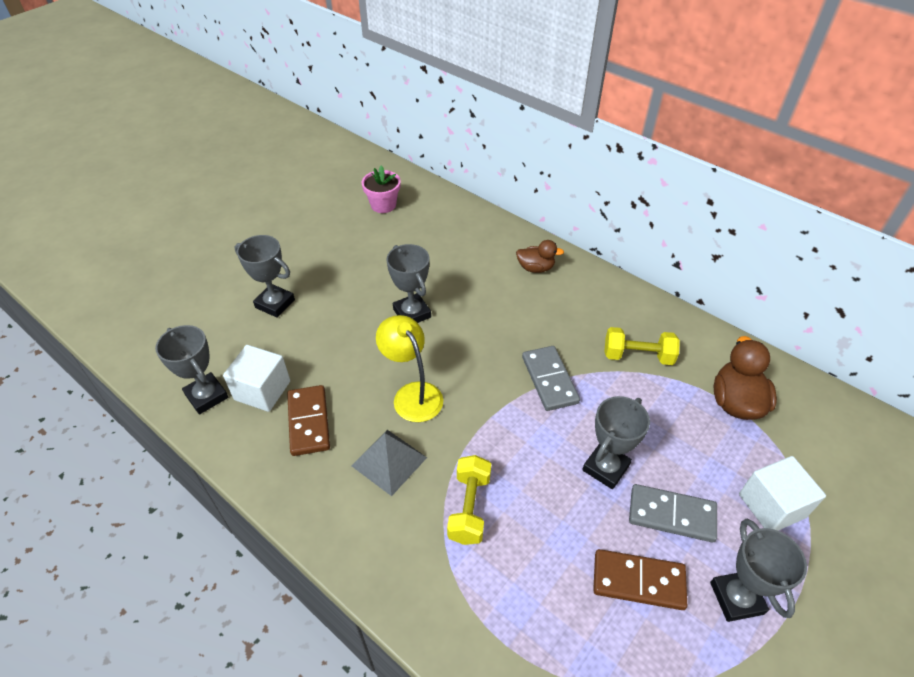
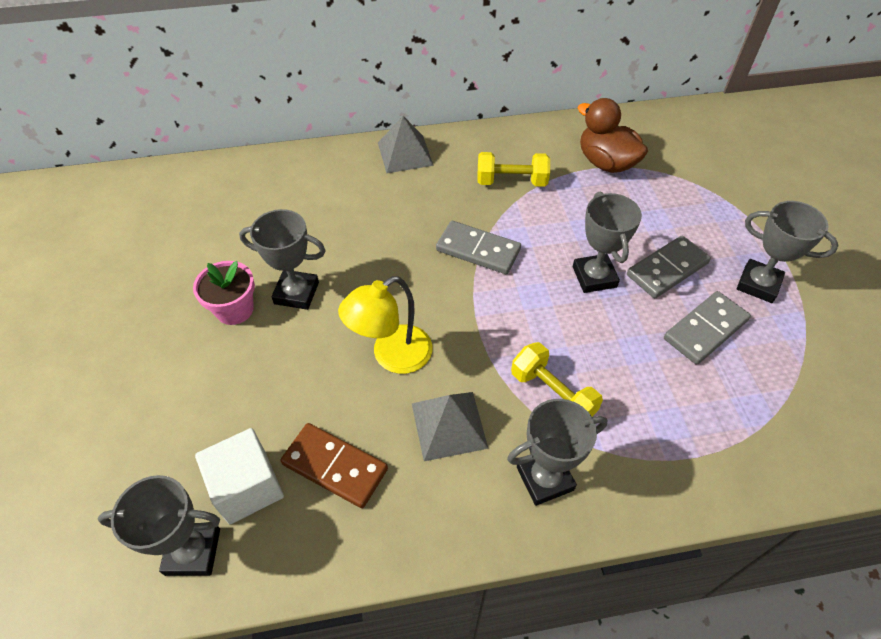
camera: 50 degrees left, 5 degrees up
grey trophy [234,235,295,318] -> grey trophy moved to [507,399,608,506]
pink flower pot [362,165,401,213] -> pink flower pot moved to [193,261,255,325]
yellow lamp [376,315,443,422] -> yellow lamp turned 45 degrees counterclockwise [338,276,432,374]
brown duck [516,240,564,273] -> none
brown domino [593,549,687,610] -> grey domino [664,291,751,365]
yellow dumbbell [605,327,680,365] -> yellow dumbbell turned 45 degrees clockwise [477,152,550,187]
white cube [739,456,826,531] -> none
none -> grey pyramid [378,116,434,173]

